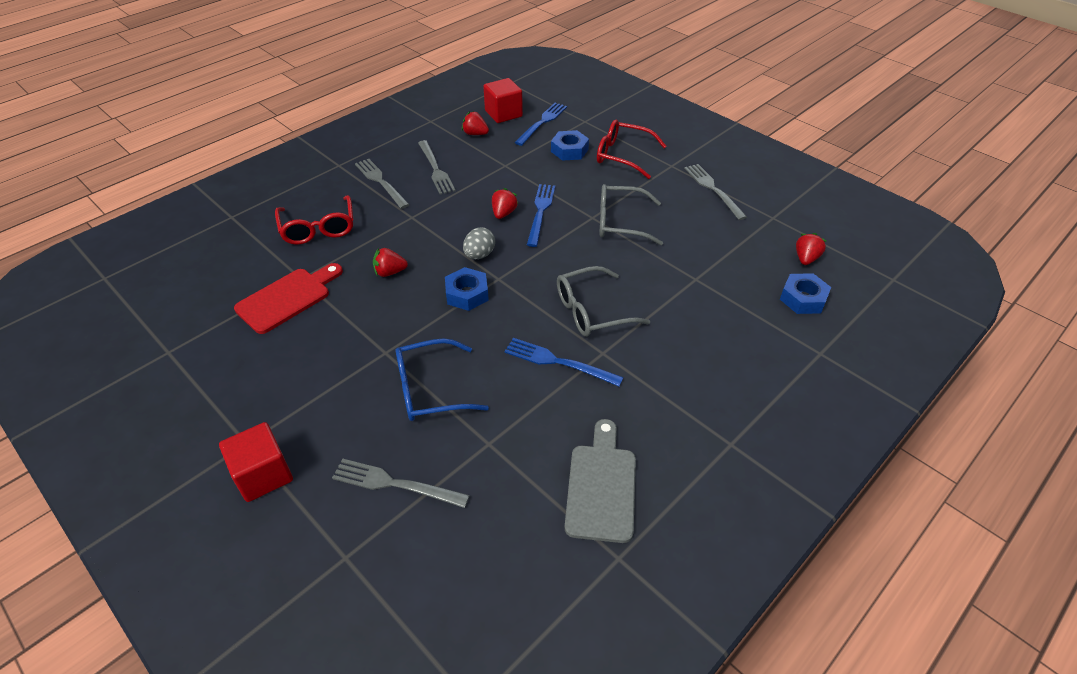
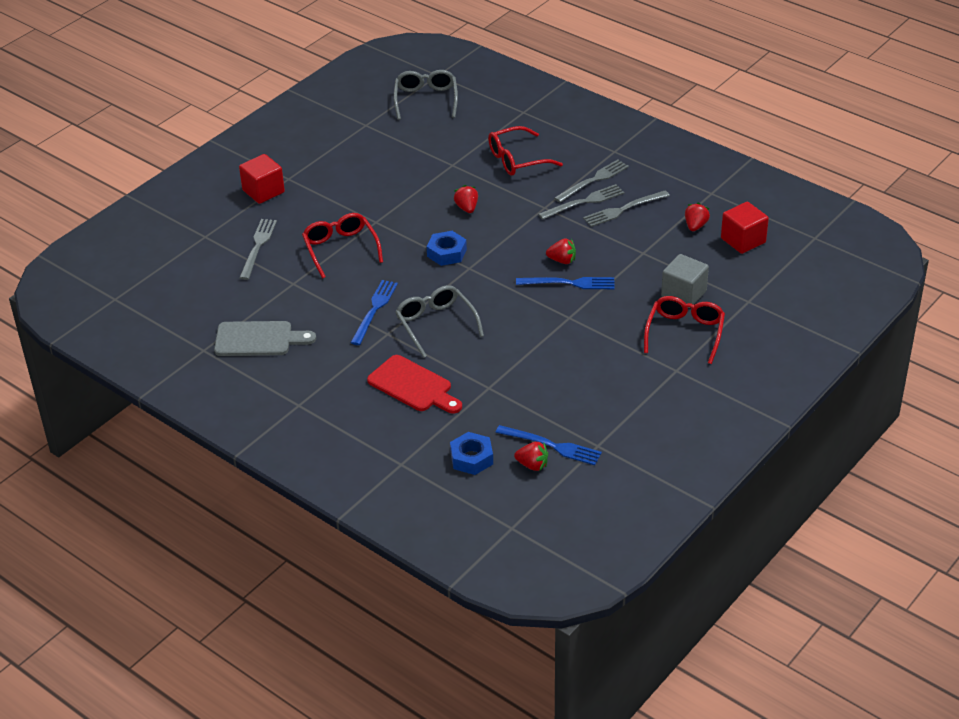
camera: 85 degrees right, 5 degrees down
red cutting board [234,263,343,334] -> red cutting board moved to [367,355,462,414]
blue glasses [396,338,489,421] -> red glasses [302,213,383,279]
grey egg [463,227,495,259] -> none
blue fork [515,103,567,146] -> blue fork moved to [495,425,602,465]
blue nut [551,130,589,161] -> grey cube [661,254,709,308]
grey glasses [599,184,663,246] -> grey glasses moved to [394,70,458,120]
grey fork [684,164,747,220] -> grey fork moved to [538,184,625,220]

